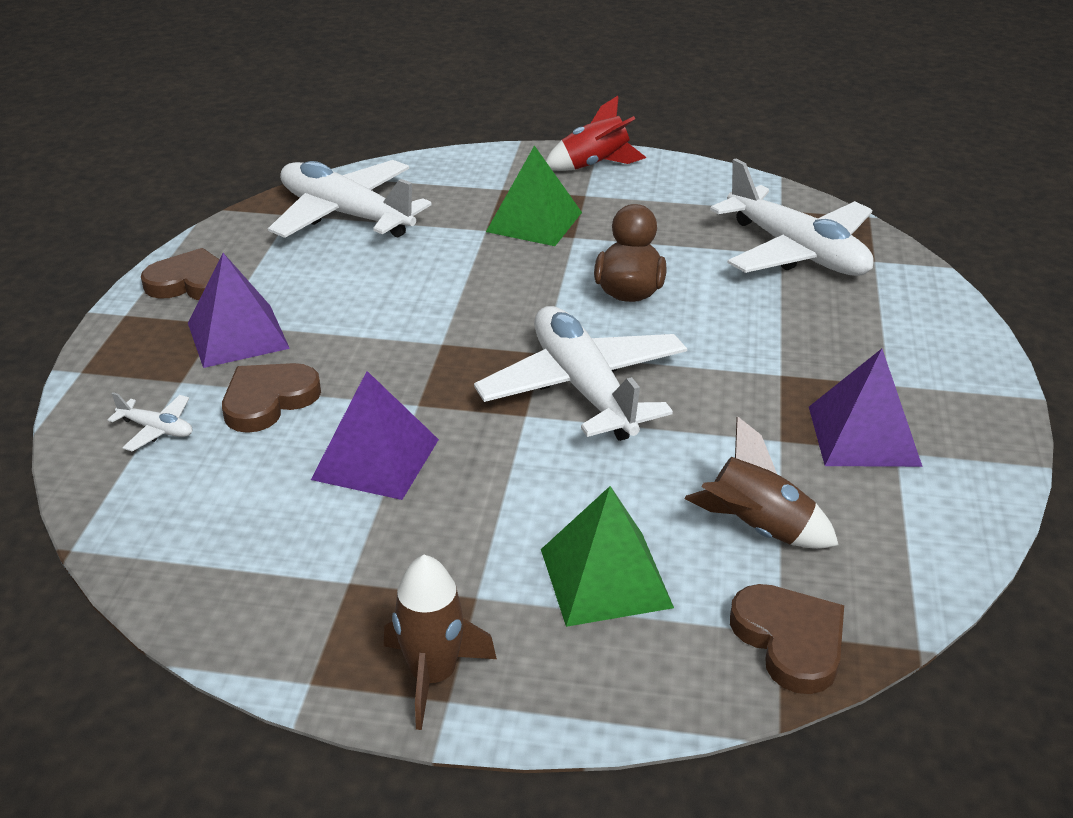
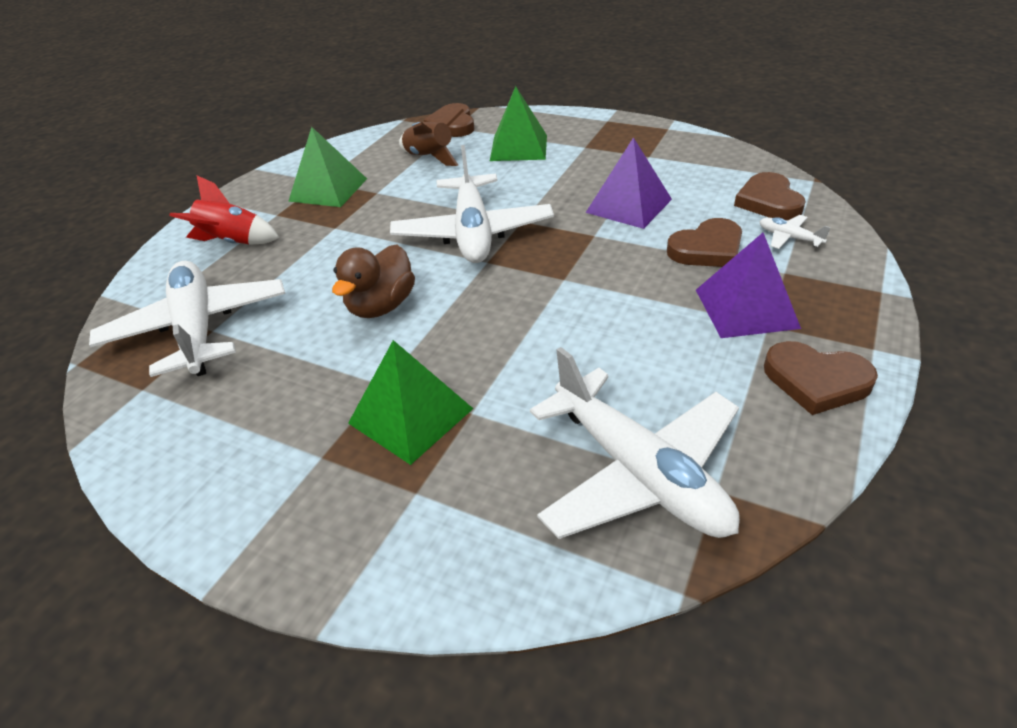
camera: 160 degrees left, 5 degrees up
brown rocket [384,555,497,730] -> none
red rocket [546,96,646,171] -> red rocket moved to [169,176,279,245]
purple pyramid [809,349,923,467] -> green pyramid [288,127,367,207]
none -> brown heart [734,172,806,220]

